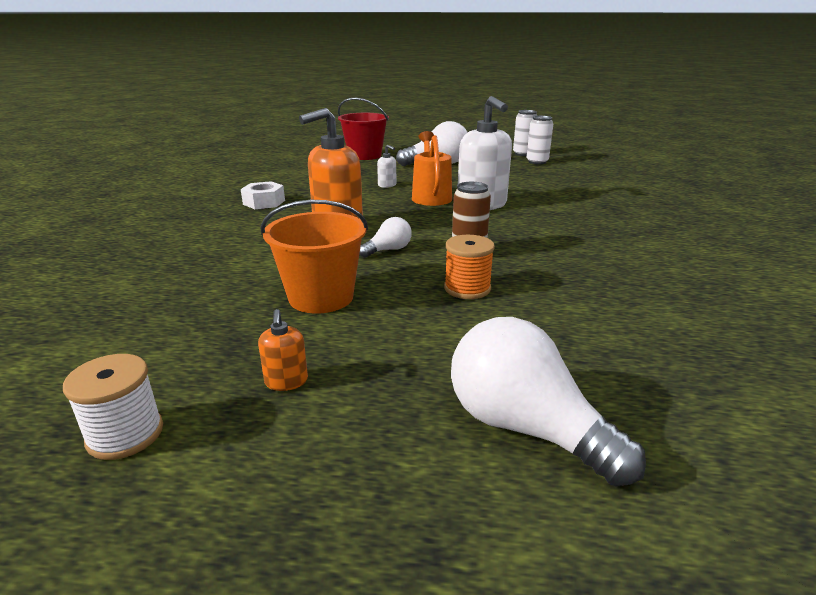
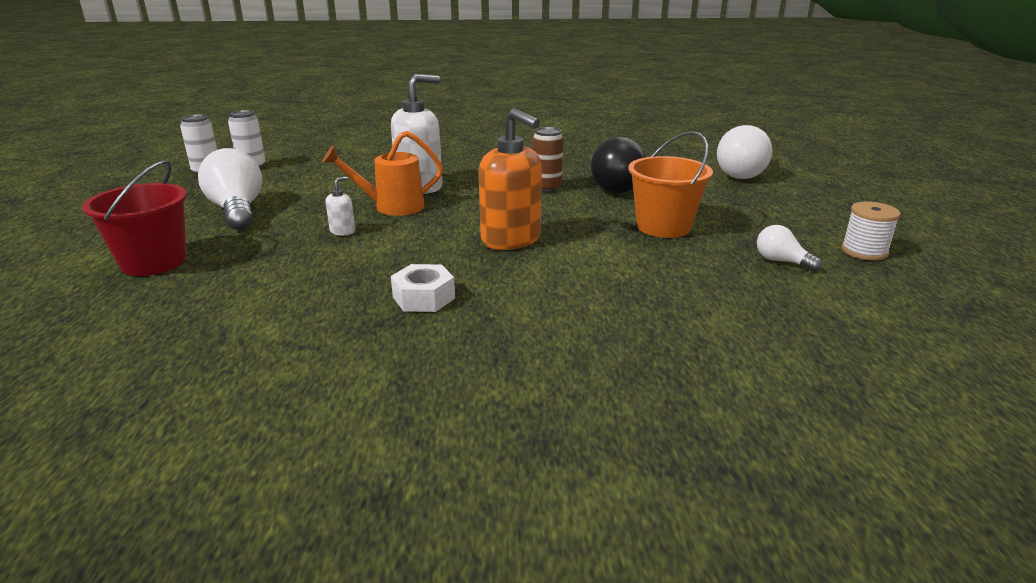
camera: 100 degrees left, 0 degrees up
orange soap dispenser [258,309,308,391] -> none
white light bulb [359,217,412,258] -> white light bulb moved to [757,225,822,272]
orange spool [444,235,495,299] -> black light bulb [590,137,646,194]

